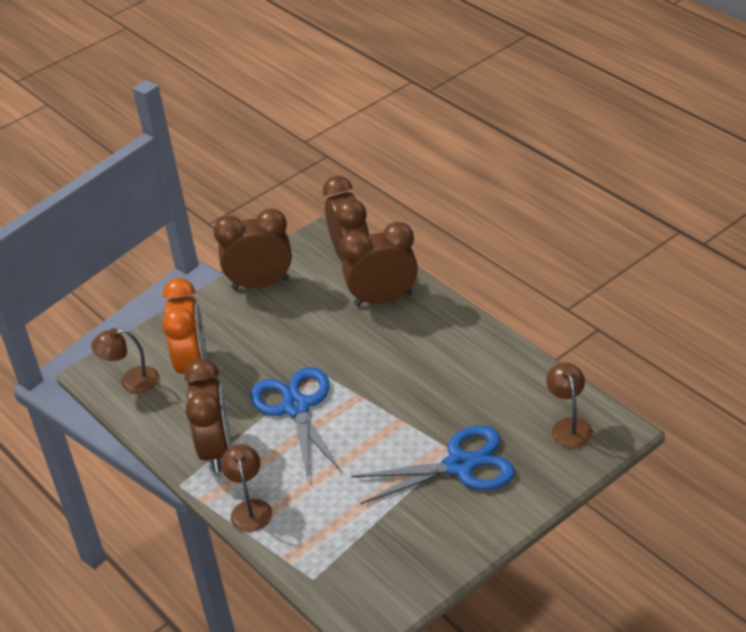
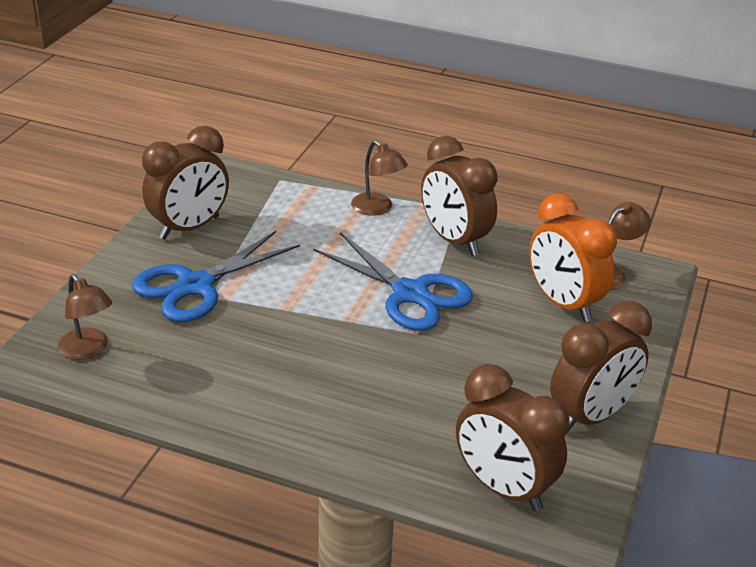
camera: 145 degrees right, 5 degrees down
brown clock [340,222,418,306] -> brown clock moved to [142,126,229,240]

